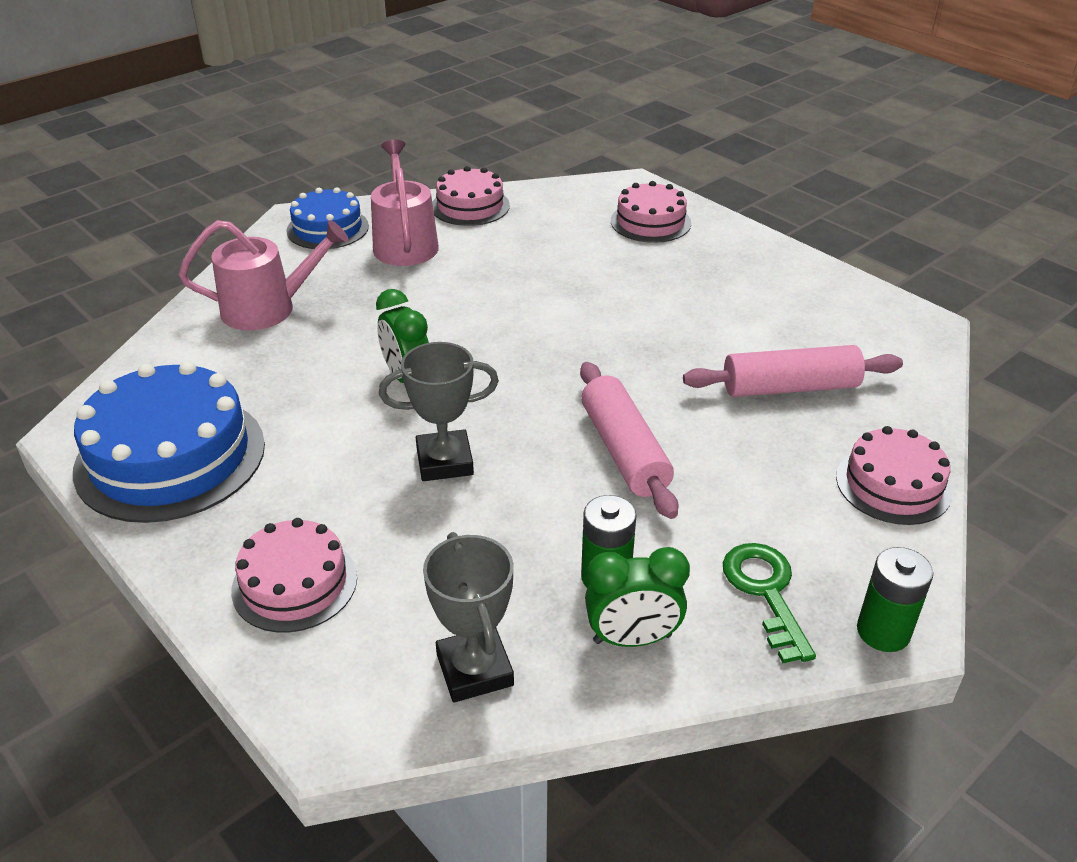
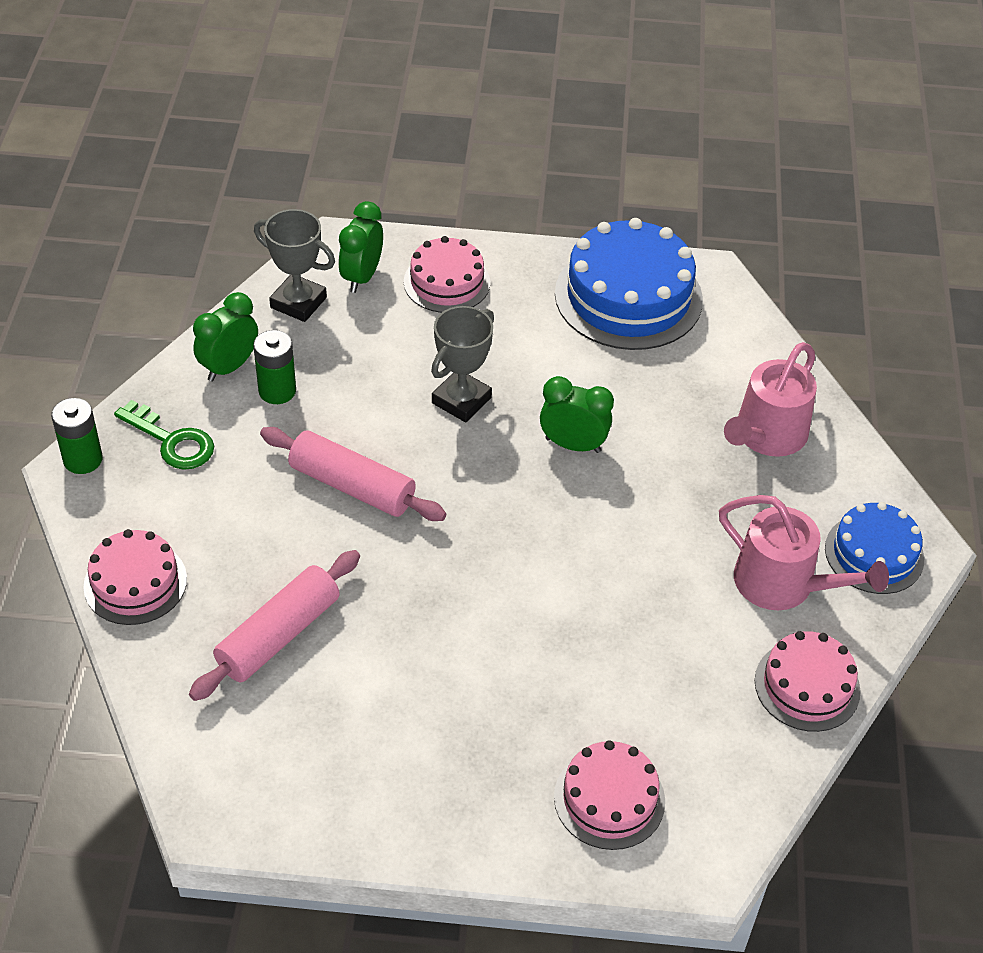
camera: 135 degrees right, 10 degrees up
none -> green clock [338,201,383,293]

